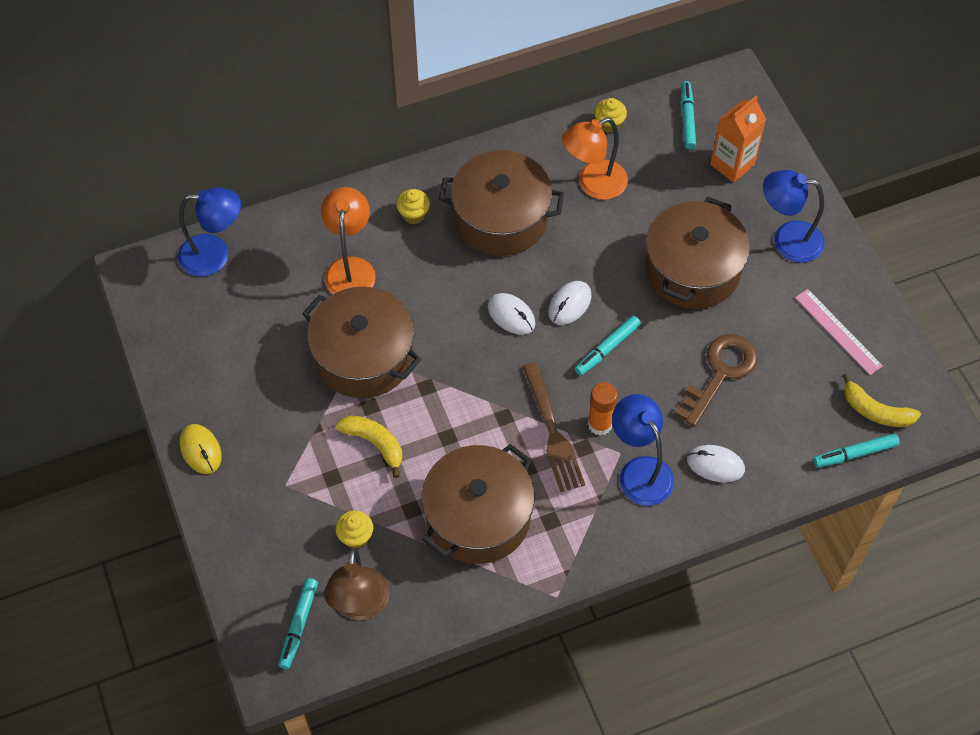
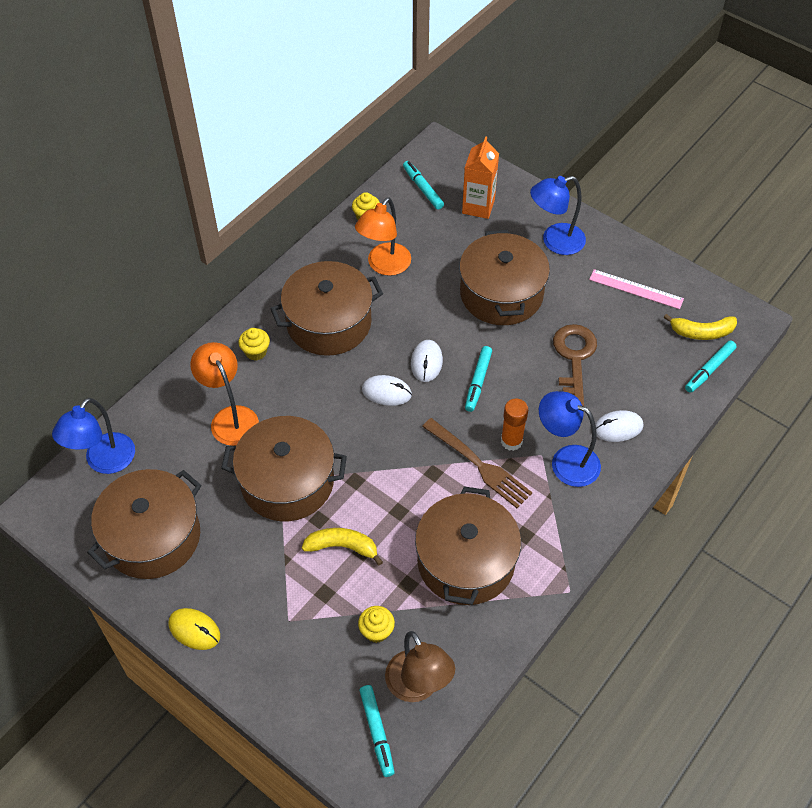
camera: 30 degrees left, 5 degrees down
blue lamp [178,187,241,277] -> blue lamp turned 150 degrees clockwise [52,398,135,474]
none -> brown pot [87,469,201,579]

